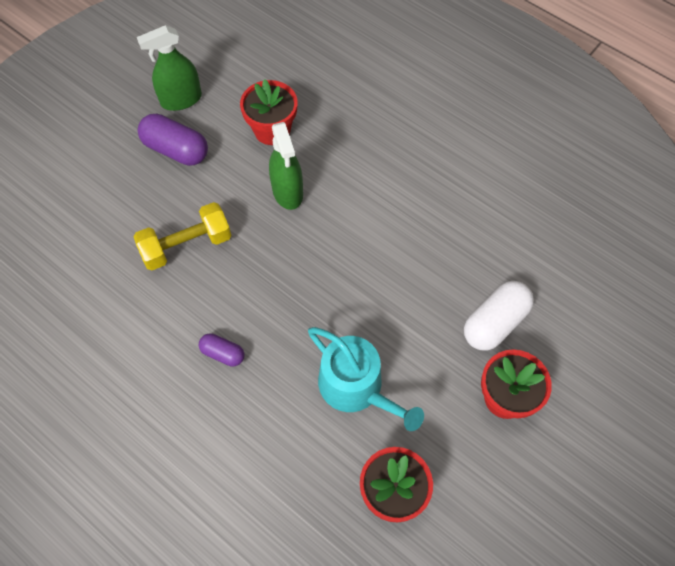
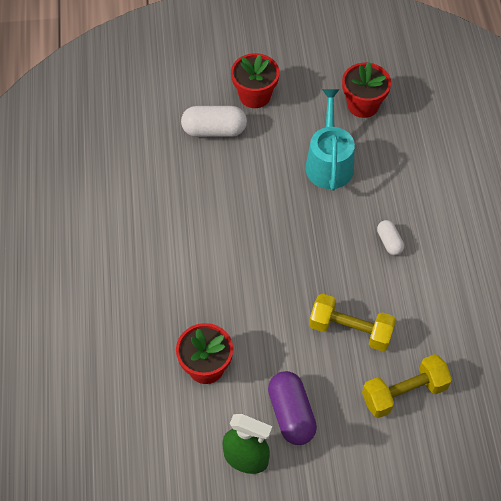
camera: 135 degrees left, 5 degrees down
purple capsule [199,333,244,367] -> white capsule [377,220,404,255]
green spray bottle [269,122,303,210] -> none
none -> yellow dumbbell [362,354,452,418]

